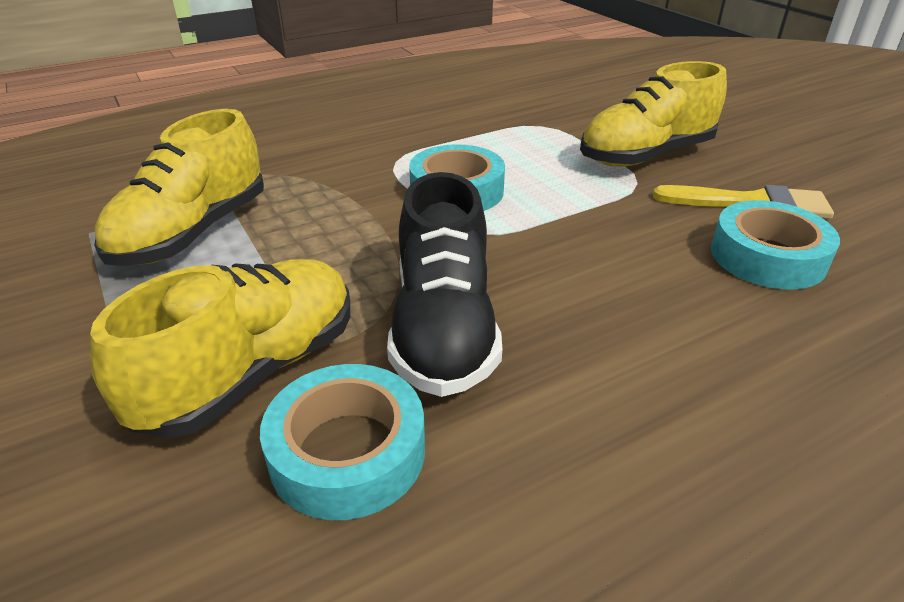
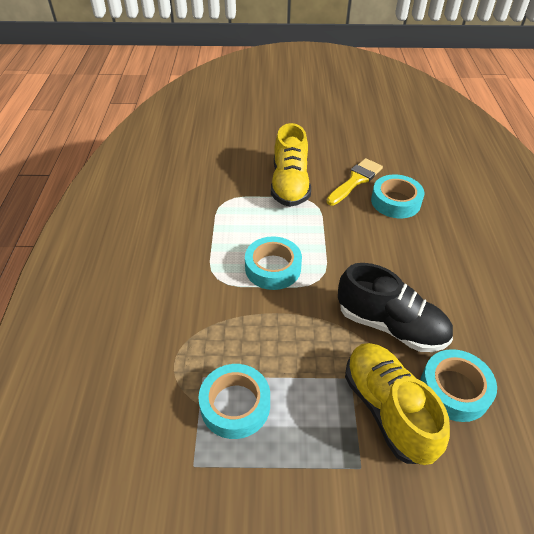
camera: 60 degrees left, 10 degrees up
yellow shoe [94,109,264,266] -> turquoise tape [198,364,270,439]

